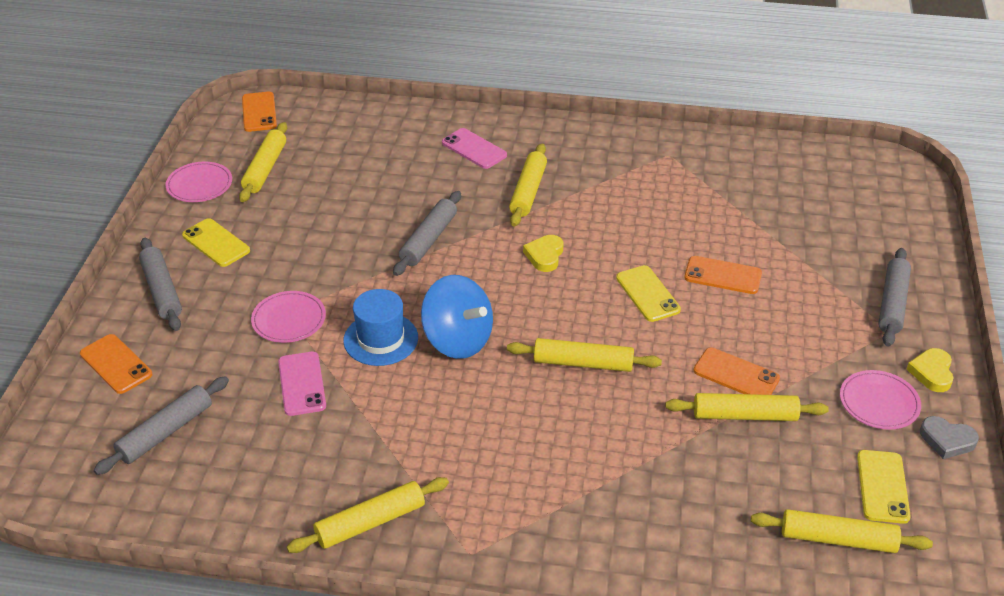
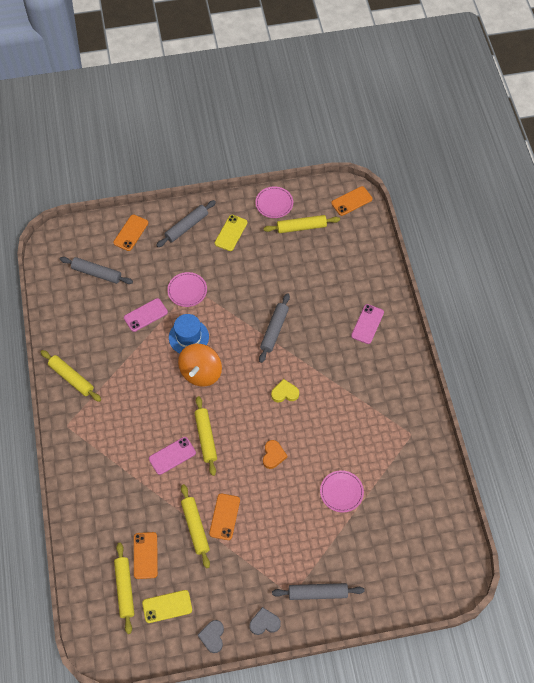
camera: 70 degrees right, 20 degrees up
grey rolling pin [393,191,461,276] -> grey rolling pin turned 75 degrees counterclockwise [259,293,290,363]
blue spinning top [421,275,493,359] -> orange spinning top [178,344,222,387]
yellow rolling pin [509,144,547,227] -> none
yellow phone [616,265,681,322] -> orange heart [263,440,287,469]
orange phone [684,256,762,294] -> orange phone moved to [134,532,158,579]
pink plate [840,370,921,430] -> pink plate moved to [320,470,364,512]
yellow heart [906,348,954,392] -> grey heart [250,607,281,635]
none -> pink phone [149,437,196,475]

